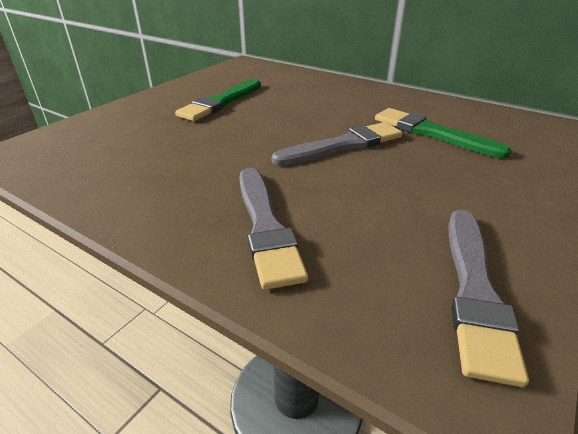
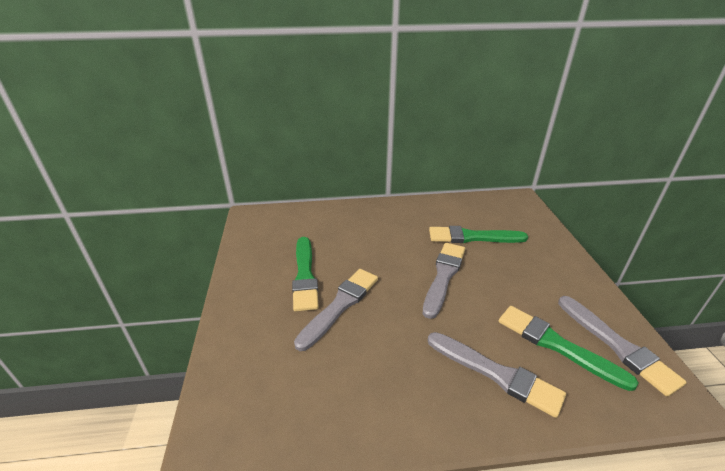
camera: 40 degrees left, 0 degrees up
none -> grey brush [294,269,378,351]
none -> green brush [499,306,638,391]

